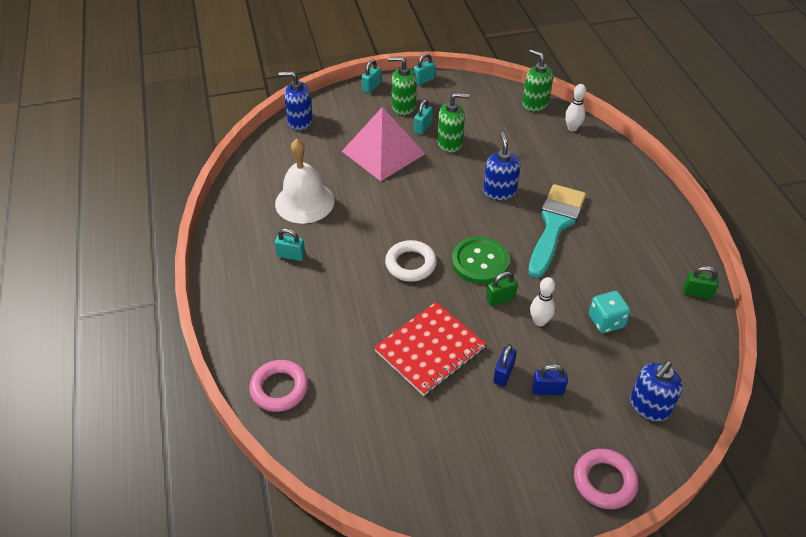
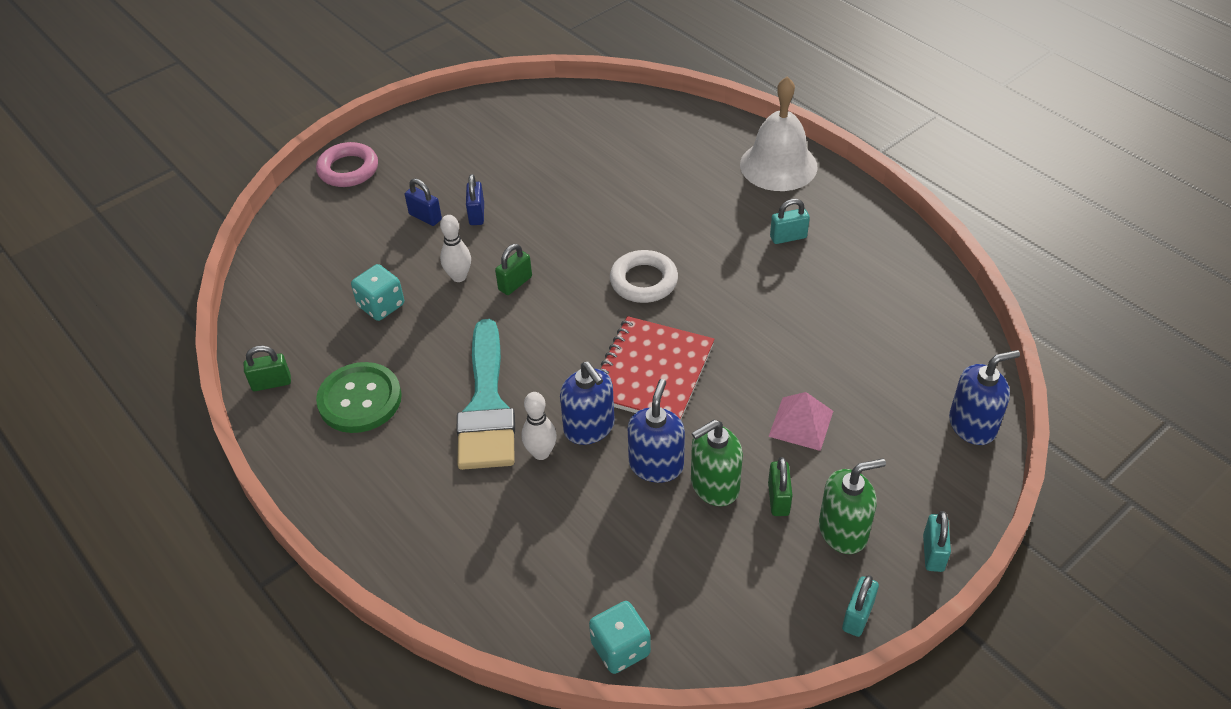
camera: 155 degrees right, 0 degrees up
pink ring [249,360,308,412] -> none
white bell [275,139,334,224] -> white bell moved to [740,77,818,191]
pink pyramid [342,107,425,181] -> pink pyramid [768,392,833,451], size x0.52
red notebook [374,302,486,396] -> red notebook moved to [600,316,715,419]
turquoise padlock [414,99,433,135] -> green padlock [768,457,793,516]
green button [452,237,510,284] -> green button moved to [316,362,402,433]
green soap dispenser [522,49,553,111] -> turquoise dice [589,601,651,674]
blue padlock [532,364,568,395] -> blue padlock turned 60 degrees clockwise [405,178,442,226]
white bowling pin [565,84,586,131] -> white bowling pin moved to [521,392,557,460]
blue soap dispenser [630,361,683,422] -> blue soap dispenser moved to [628,379,685,483]

